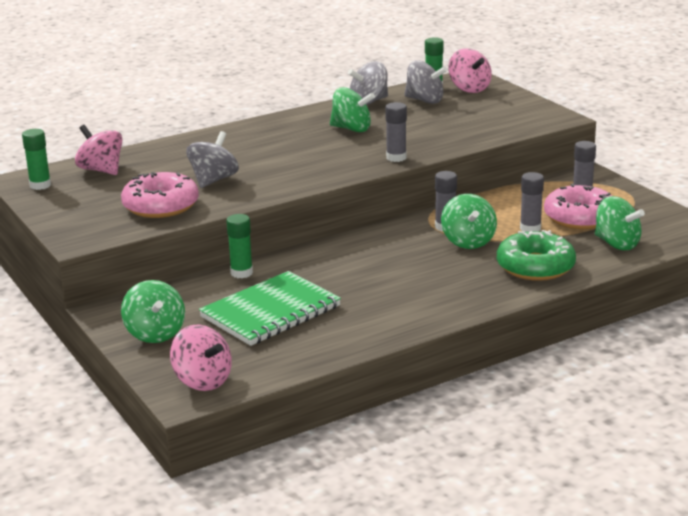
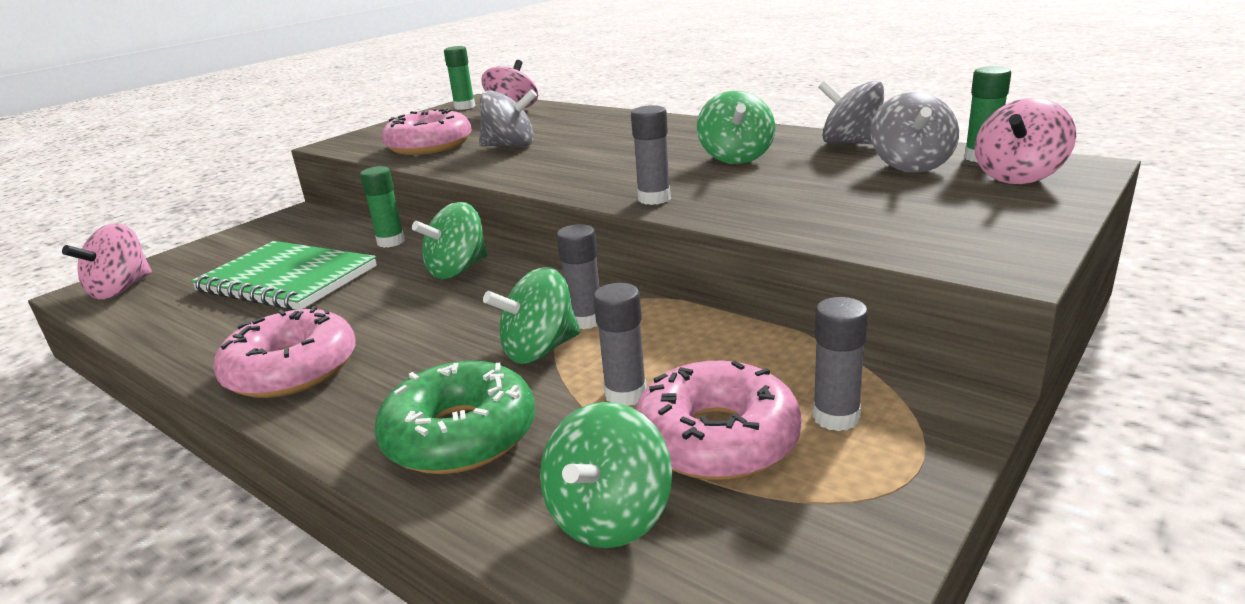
camera: 70 degrees right, 0 degrees up
green spinning top [121,280,185,343] -> green spinning top moved to [412,202,488,279]
none -> pink donut [213,306,356,398]

